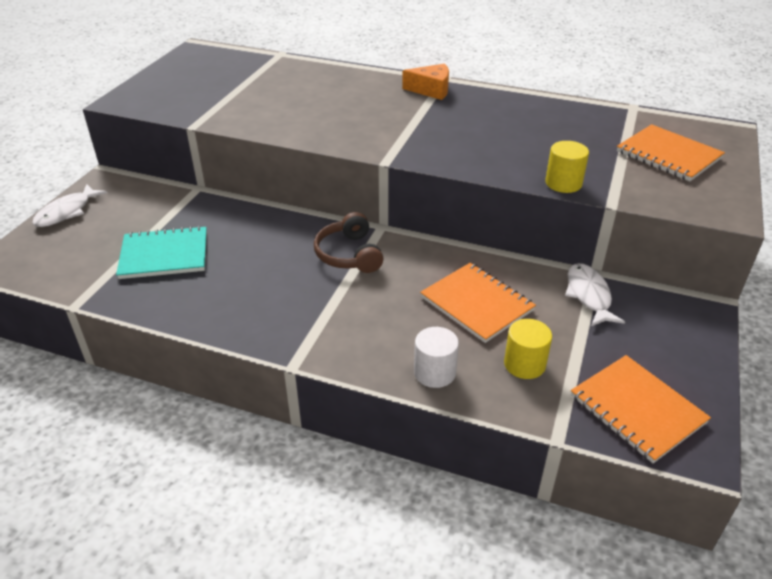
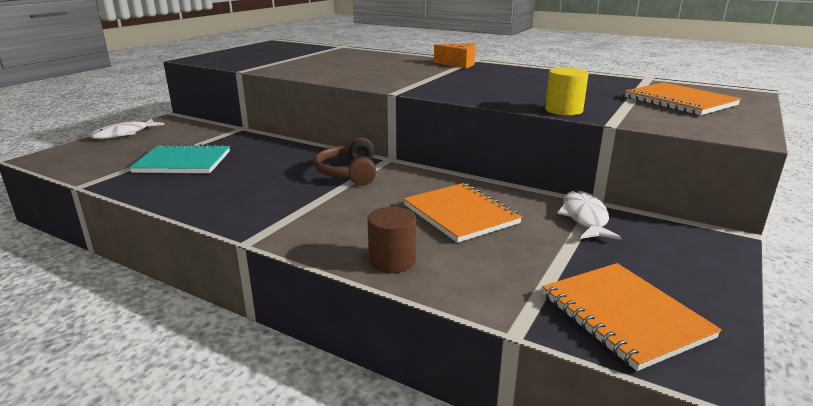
camera: 10 degrees right, 15 degrees down
white cylinder [414,327,459,388] -> brown cylinder [367,207,416,273]
yellow cylinder [504,319,552,379] -> none

